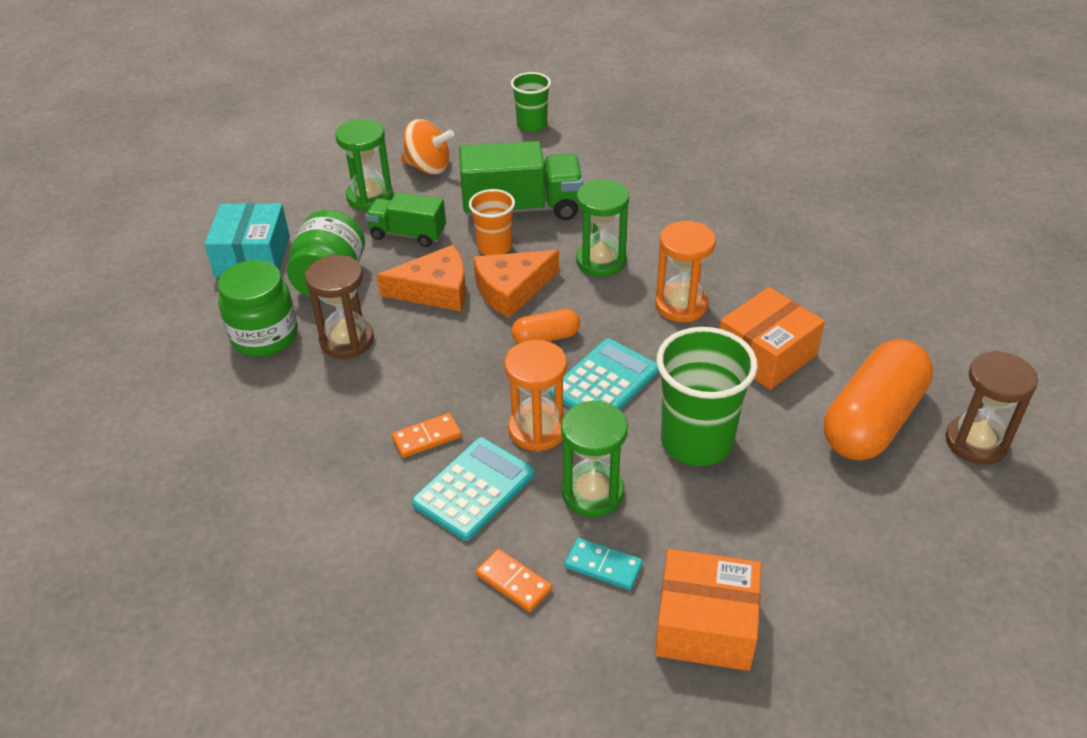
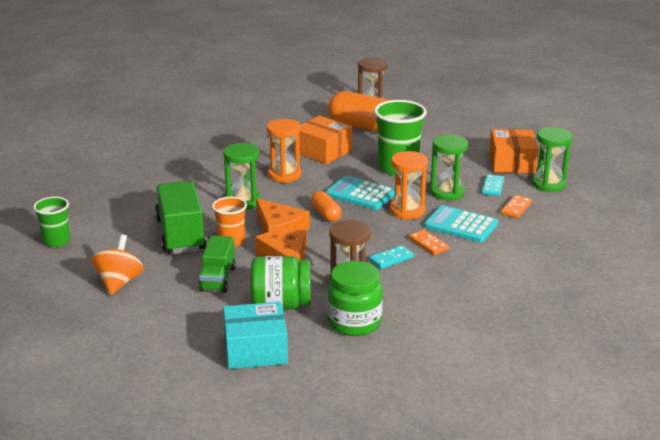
camera: 100 degrees left, 15 degrees down
green hourglass [335,119,393,211] -> green hourglass moved to [532,127,572,192]
none -> turquoise domino [369,245,414,269]

